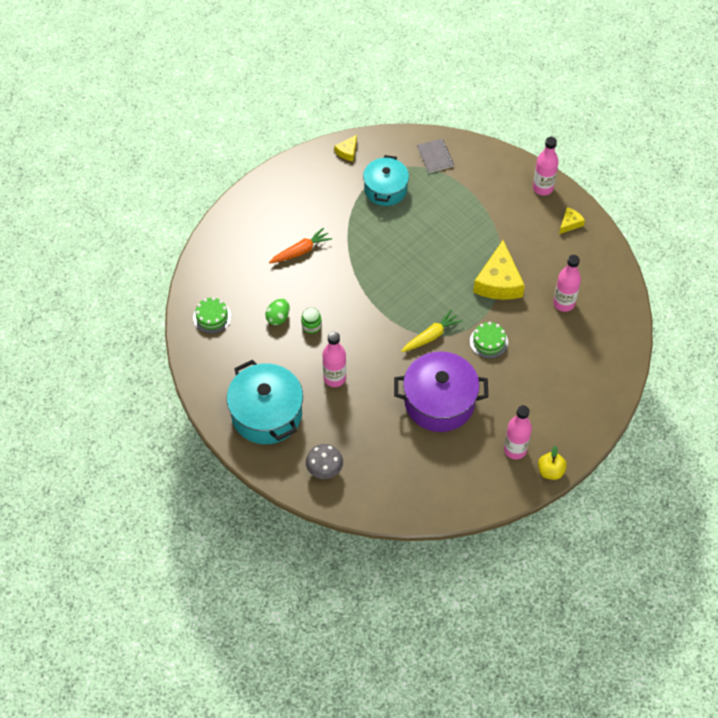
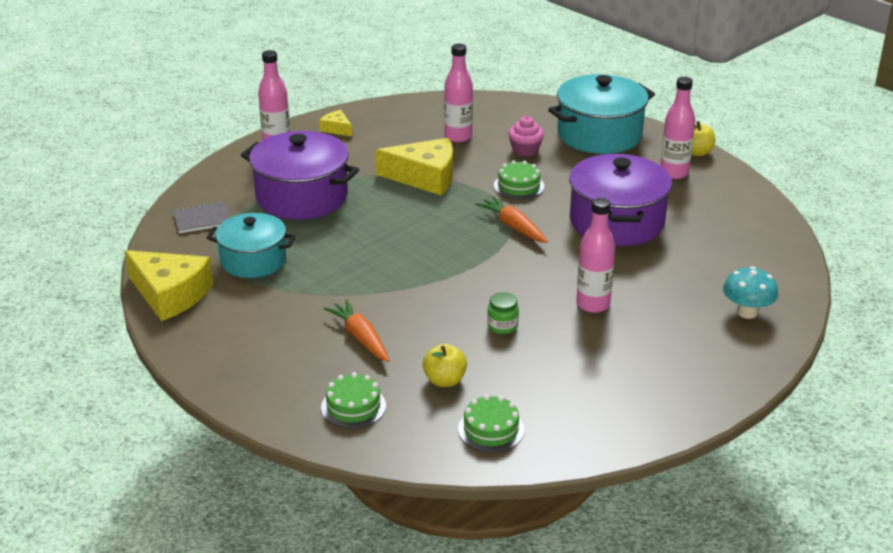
camera: 90 degrees left, 25 degrees down
turquoise pot [227,360,303,444] -> turquoise pot moved to [548,74,655,154]
green egg [265,299,290,326] -> none
grey mushroom [306,444,343,479] -> turquoise mushroom [723,266,778,319]
yellow cheese [334,135,357,161] -> yellow cheese [125,250,213,321], size x2.08
yellow carrot [401,310,462,352] -> orange carrot [476,196,548,243]
none -> purple pot [241,131,359,220]
none -> green cake [321,372,386,428]
none -> yellow apple [423,344,467,387]
none -> pink cupcake [508,116,544,157]

